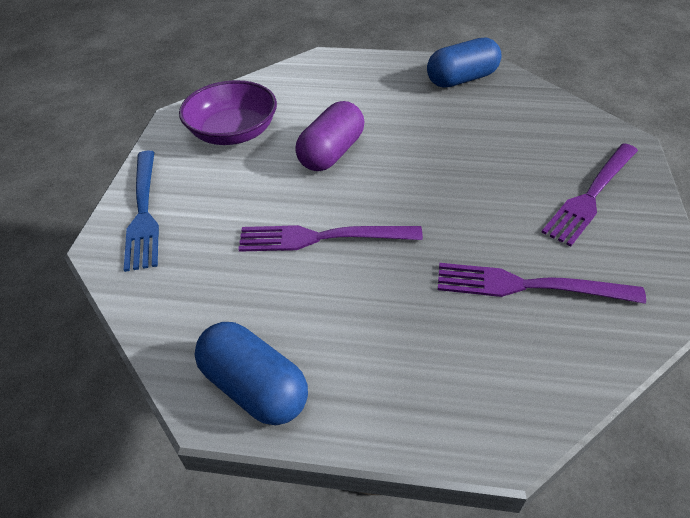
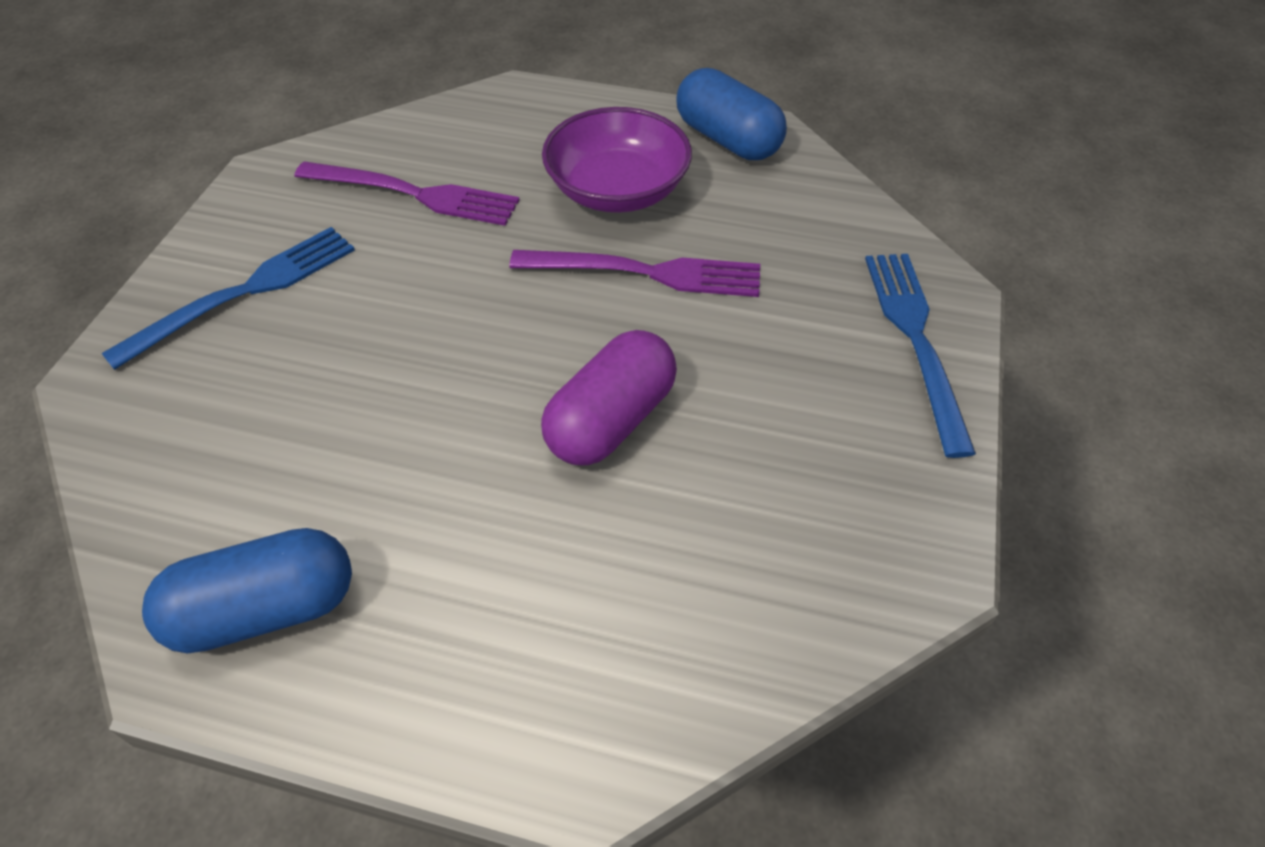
camera: 175 degrees left, 5 degrees up
purple bowl [179,80,277,145] -> purple bowl moved to [542,107,692,213]
purple fork [541,143,638,247] -> blue fork [101,227,355,370]

